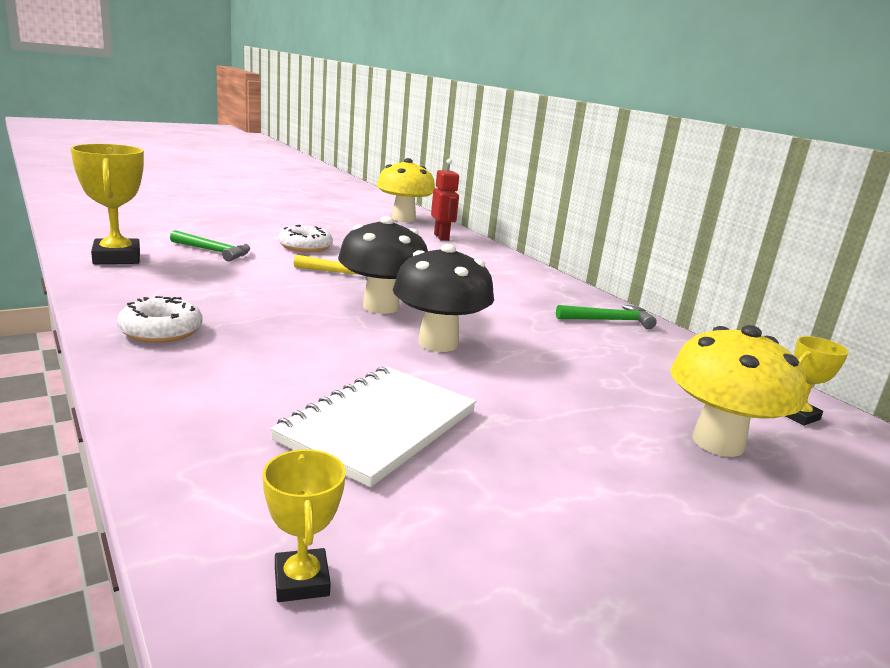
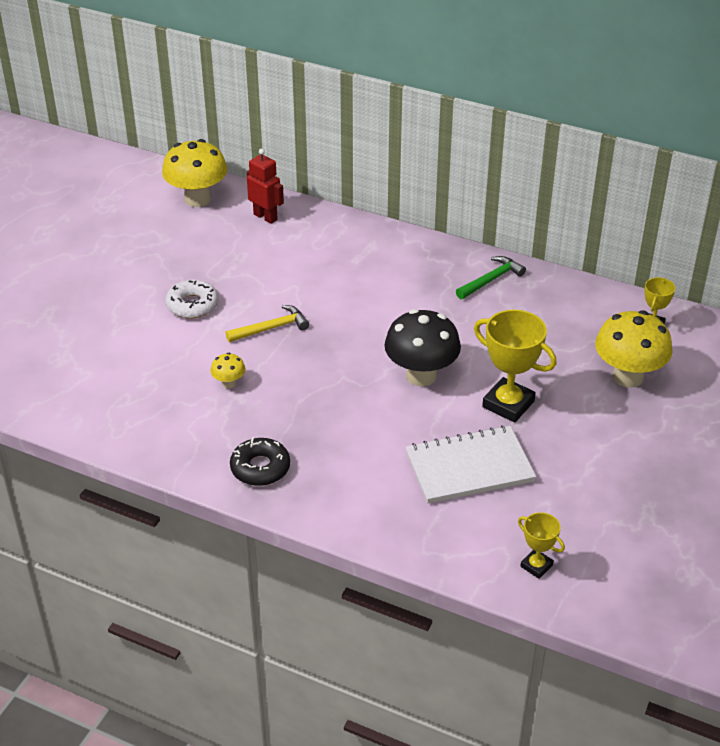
camera: 30 degrees left, 20 degrees up
yellow trophy [70,144,144,264] -> yellow trophy moved to [474,310,557,423]
white donut [117,296,202,343] -> black donut [230,437,290,486]
green hammer [170,230,250,262] -> none
white notebook [270,367,476,487] -> white notebook turned 75 degrees clockwise [405,425,536,503]
black mushroom [338,216,428,314] -> none
none -> yellow mushroom [211,353,246,389]

